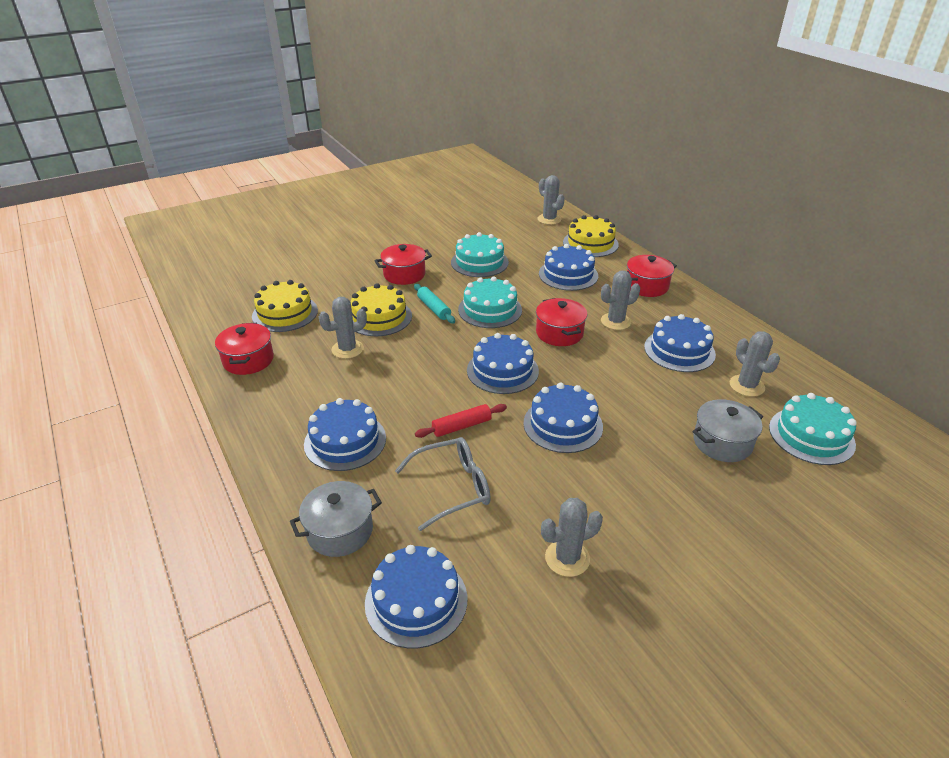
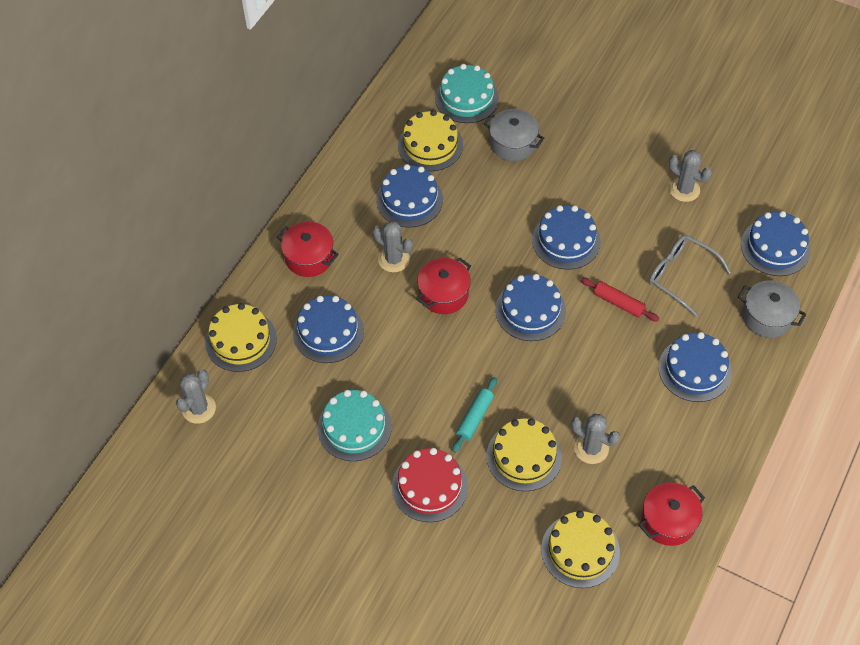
camera: 120 degrees left, 20 degrees up
red pot [374,244,432,285] -> red cake [392,448,468,522]
turquoise cake [458,276,522,328] -> none
grey cactus [730,332,780,397] -> yellow cake [398,110,463,171]

